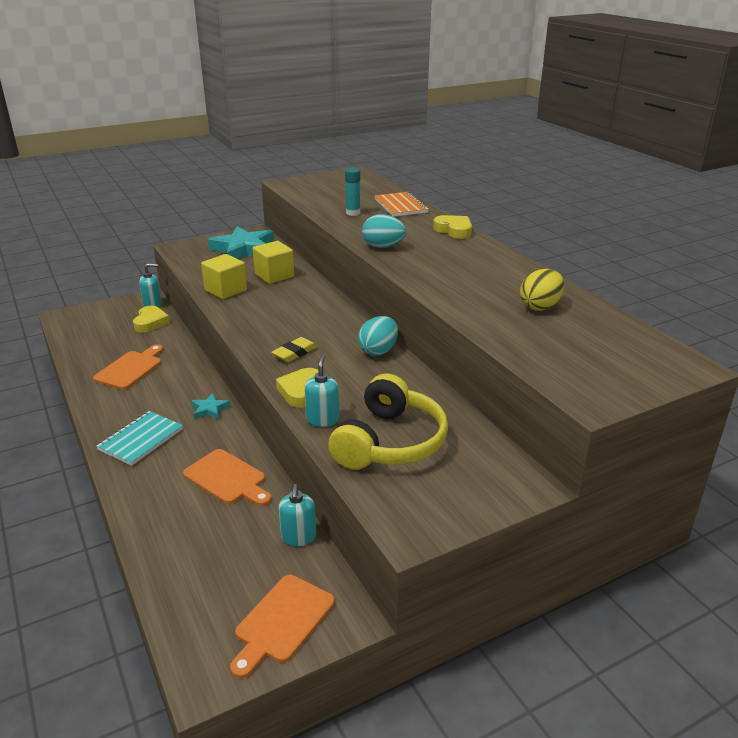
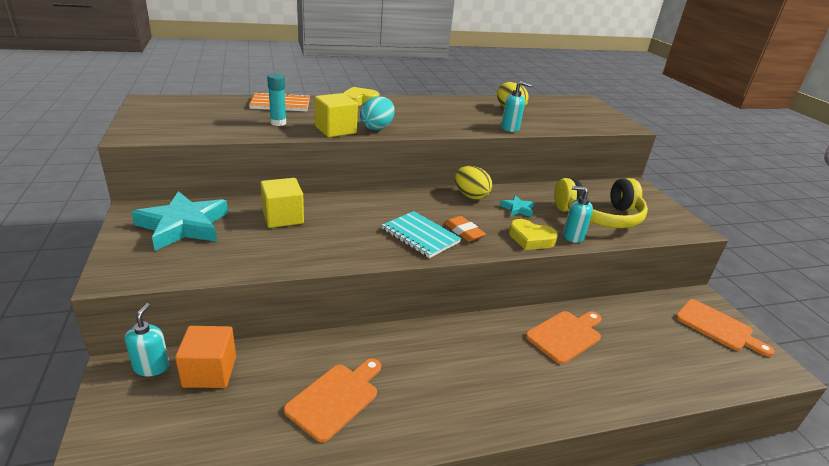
camera: 80 degrees left, 0 degrees up
orange cutting board [93,345,163,390] -> orange cutting board turned 90 degrees clockwise [284,359,381,442]
turquoise notebook [96,411,183,466] -> turquoise notebook moved to [382,211,462,258]
yellow heart [133,306,170,332] -> orange cube [175,326,236,388]
turquoise star [191,393,230,420] -> turquoise star moved to [500,195,534,217]
yellow cube [201,254,247,299] -> yellow cube moved to [315,93,358,137]
yellow eraser [271,337,318,362] -> orange eraser [444,216,486,242]
turquoise soap dispenser [278,484,316,546] -> turquoise soap dispenser moved to [501,81,532,132]
yellow headphones [328,373,448,470] -> yellow headphones turned 135 degrees clockwise [554,178,648,228]
turquoise egg [358,316,398,356] -> yellow egg [455,166,492,199]

